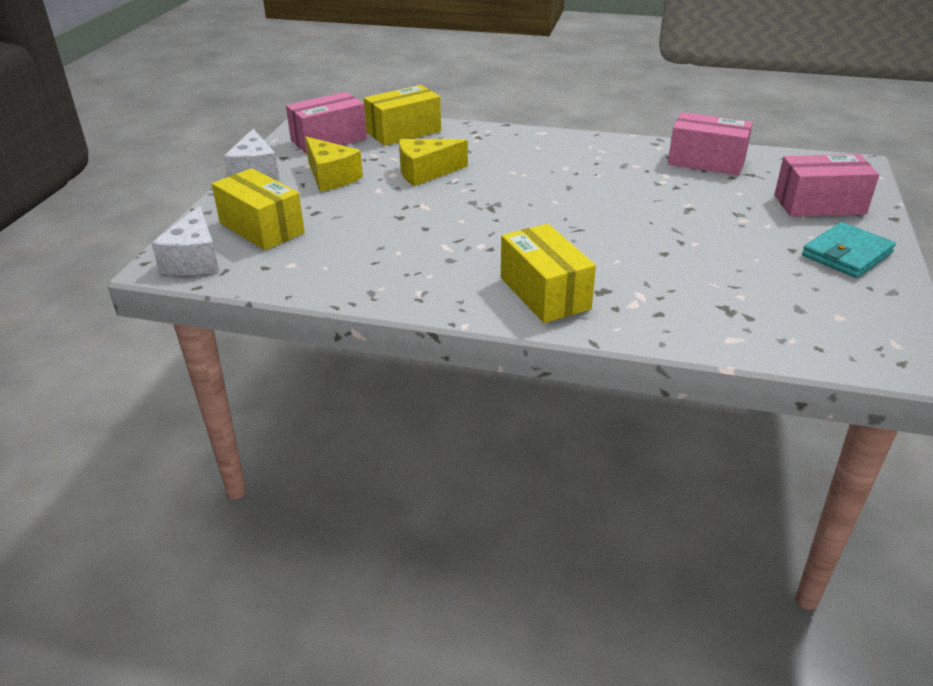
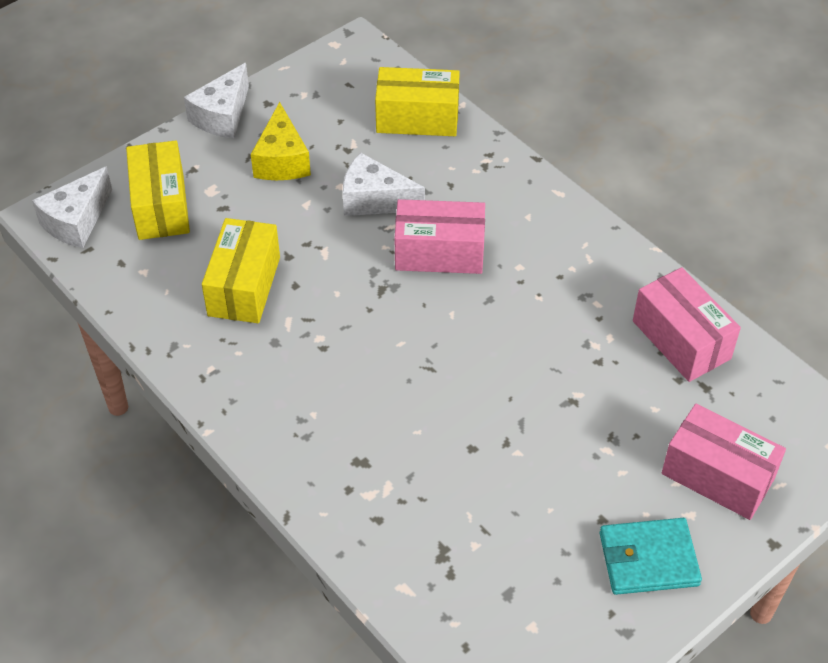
camera: 35 degrees right, 15 degrees up
pink box [286,92,367,154] -> pink box moved to [395,199,485,274]
yellow cheese [399,139,468,186] -> white cheese [343,153,425,216]
yellow box [501,224,596,323] -> yellow box moved to [202,218,280,323]

